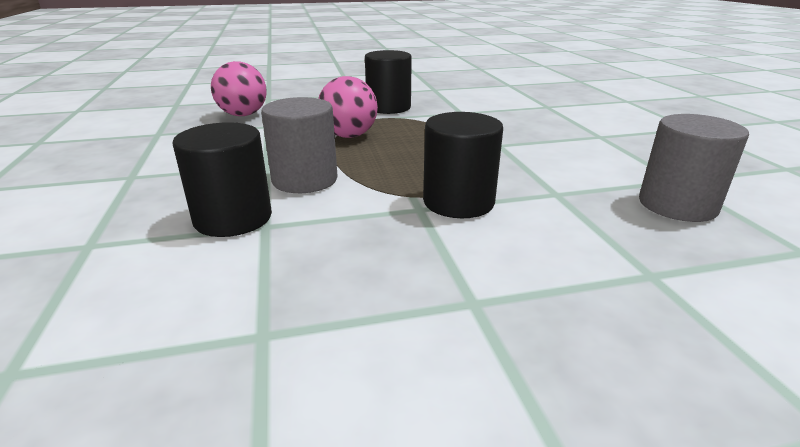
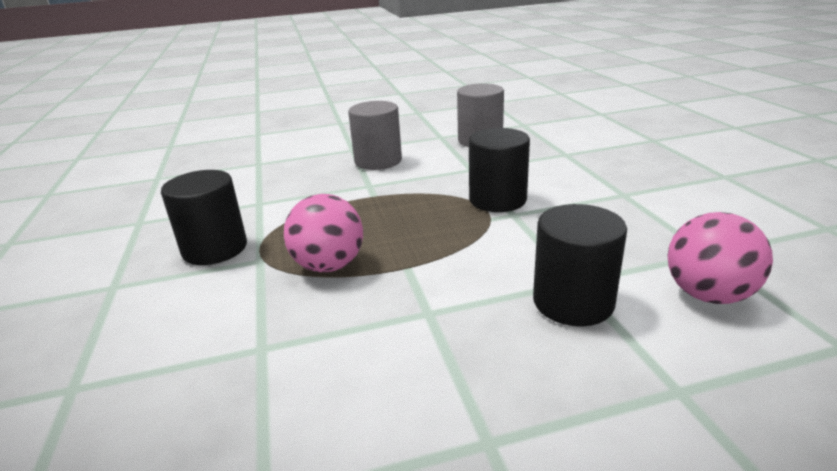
camera: 90 degrees left, 0 degrees up
pink ball [211,61,267,116] -> pink ball moved to [667,212,773,304]
grey cylinder [261,97,338,193] -> grey cylinder moved to [348,101,402,170]

